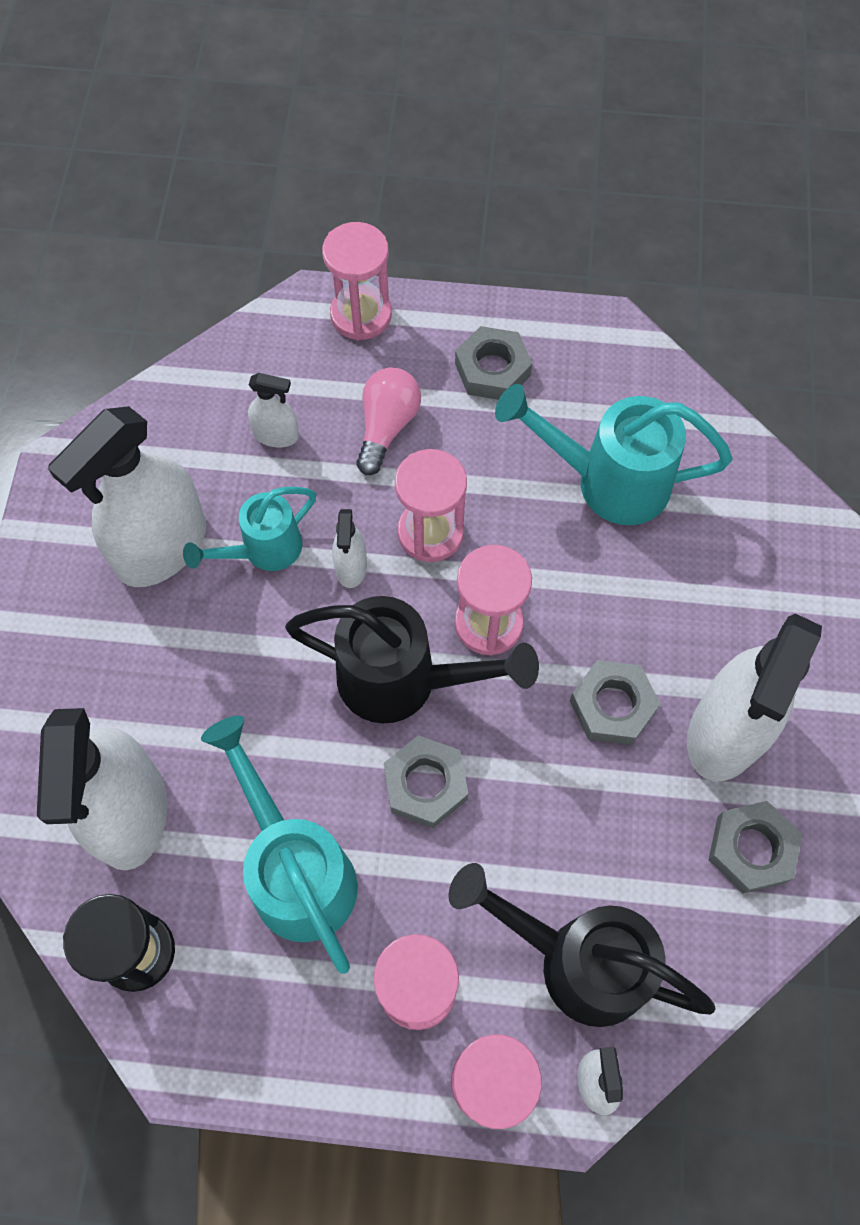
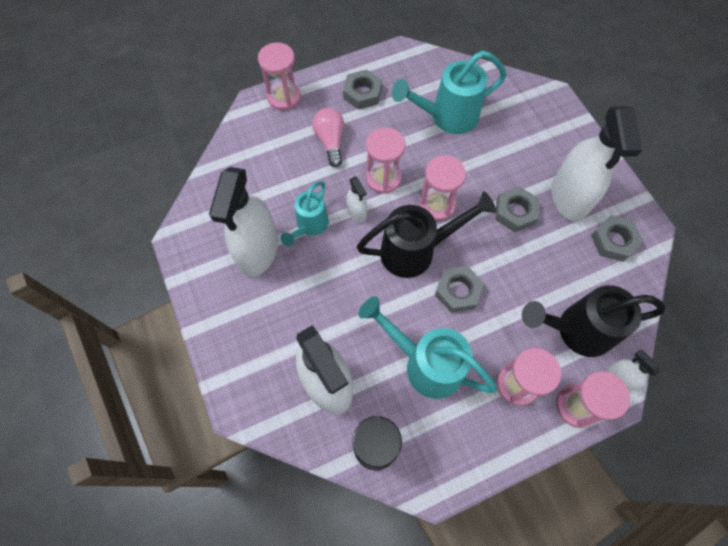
camera: 30 degrees left, 0 degrees up
white spray bottle [248,373,299,447] -> none

